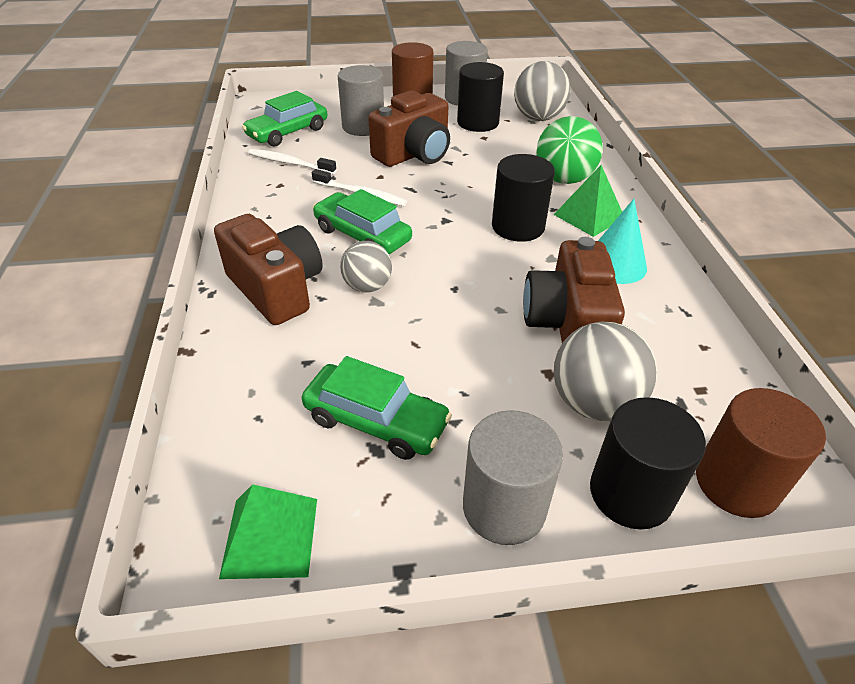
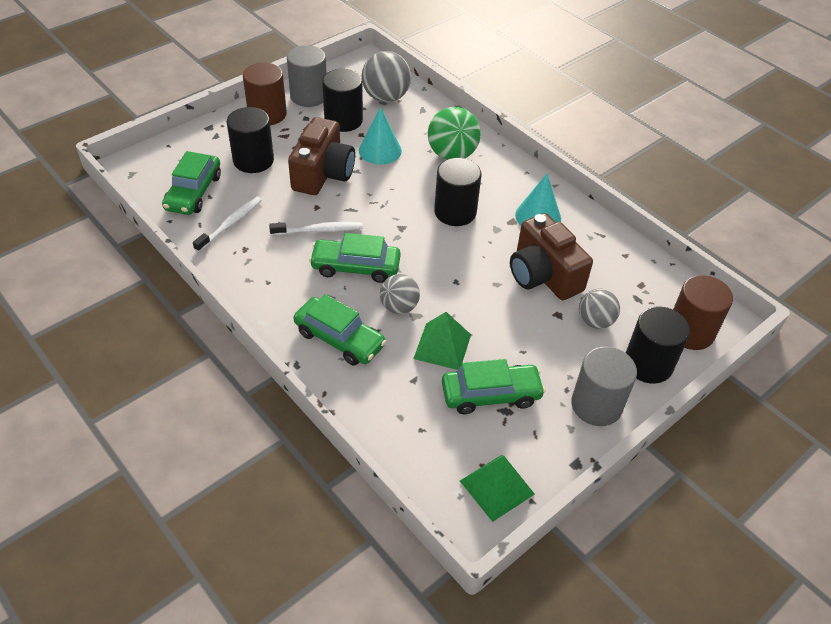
camera: 35 degrees left, 5 degrees up
brown camera [214,214,323,325] -> green car [293,294,387,366]
white toothbrush [248,149,337,174] -> white toothbrush turned 135 degrees clockwise [193,197,262,252]
grey cylinder [338,65,384,136] -> black cylinder [227,107,274,173]
green pyramid [554,165,622,237] -> green pyramid moved to [413,312,471,370]
grey ball [554,322,657,421] -> grey ball [579,288,620,329], size x0.64
none -> turquoise cone [359,107,402,165]

